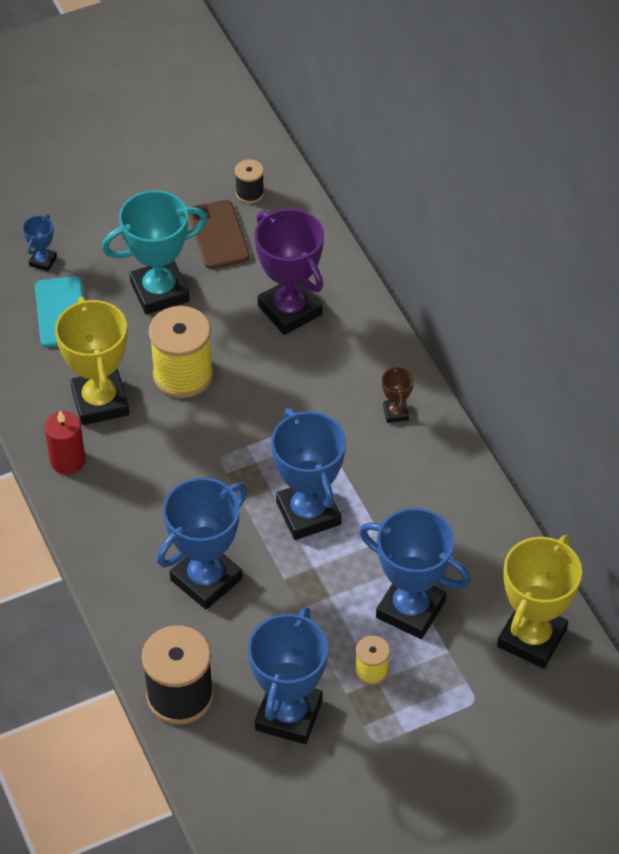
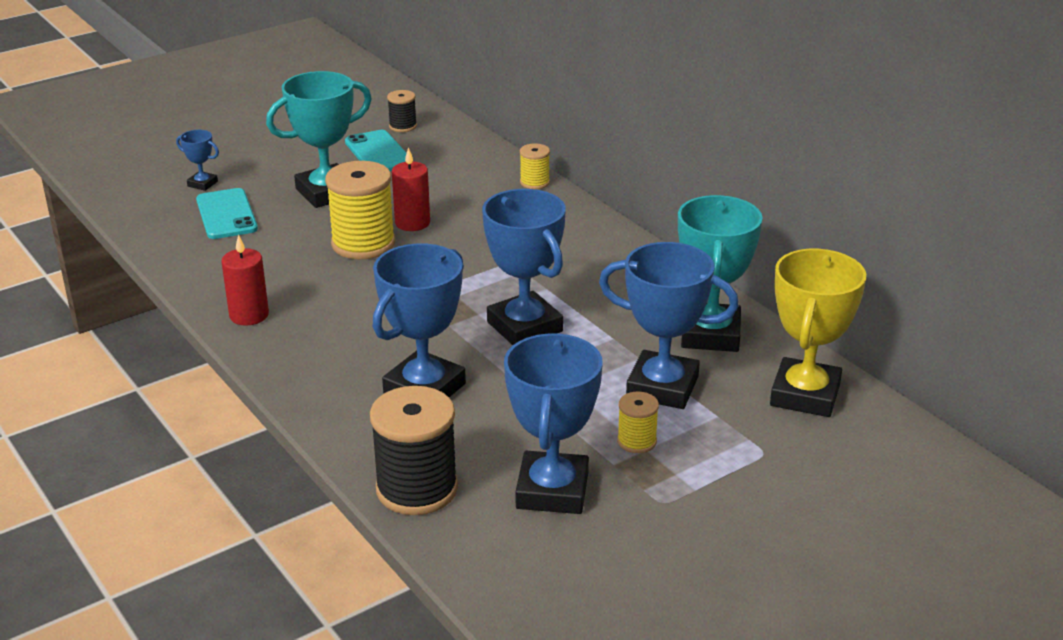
camera: 10 degrees left, 20 degrees down
blue trophy [23,215,57,271] -> blue trophy turned 75 degrees counterclockwise [176,130,219,191]
yellow trophy [55,297,129,425] -> none
brown phone [188,200,250,269] -> turquoise phone [345,130,406,171]
purple trophy [255,209,324,335] -> none
brown trophy [382,365,414,423] -> none
none -> red candle [392,147,430,231]
none -> yellow spool [520,143,550,189]
none -> turquoise trophy [678,195,763,352]

